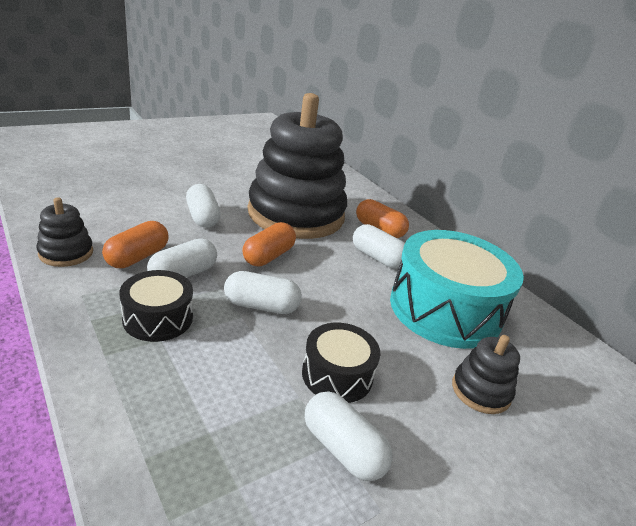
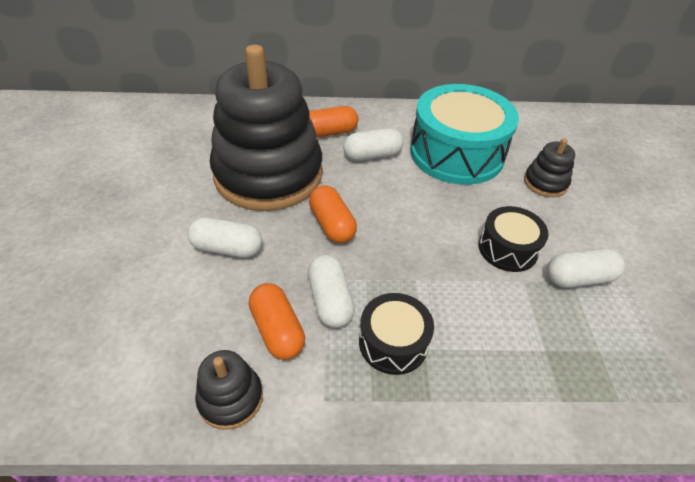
camera: 55 degrees left, 15 degrees up
white capsule [224,271,302,314] -> none

